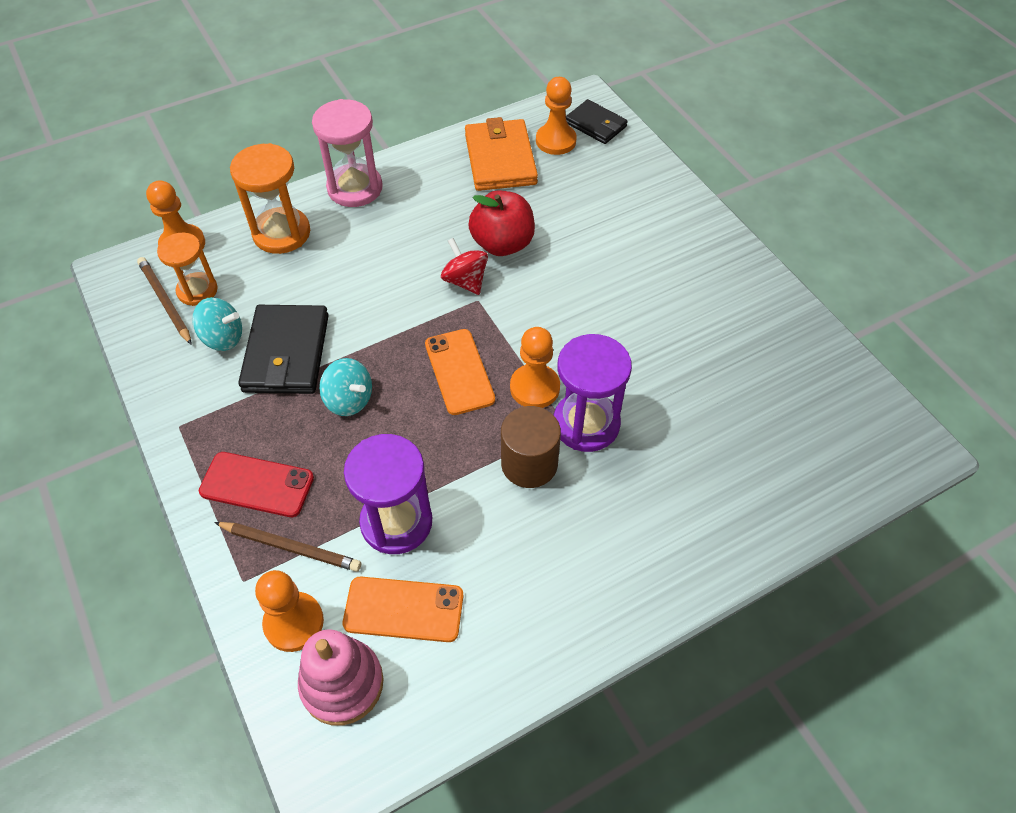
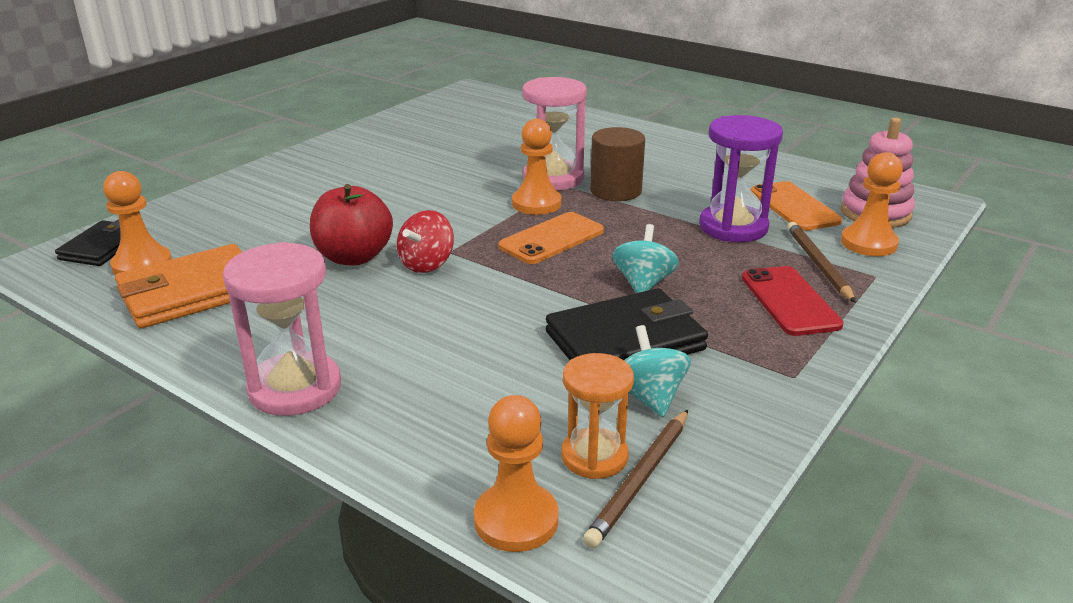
camera: 115 degrees left, 25 degrees down
orange hourglass [230,143,310,254] -> none
purple hourglass [554,334,632,452] -> pink hourglass [522,77,587,190]

